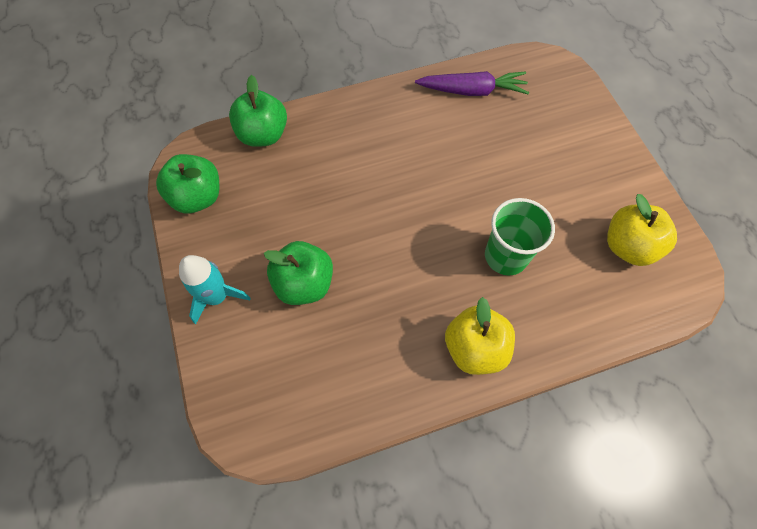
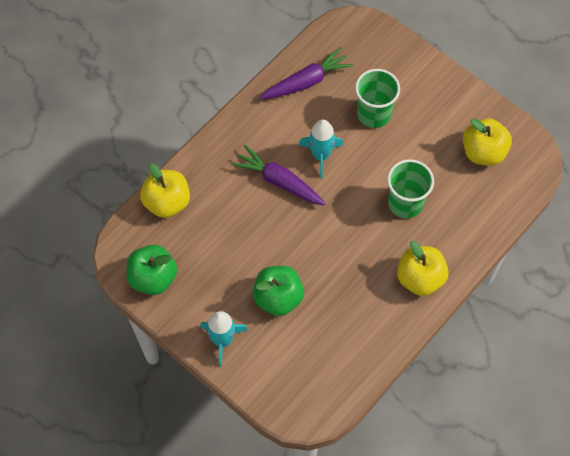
camera: 30 degrees left, 0 degrees up
green apple [229,75,287,147] -> yellow apple [140,163,190,218]
none -> purple carrot [231,145,326,206]
none -> turquoise rocket [299,120,343,178]
none -> green cup [355,69,400,128]

